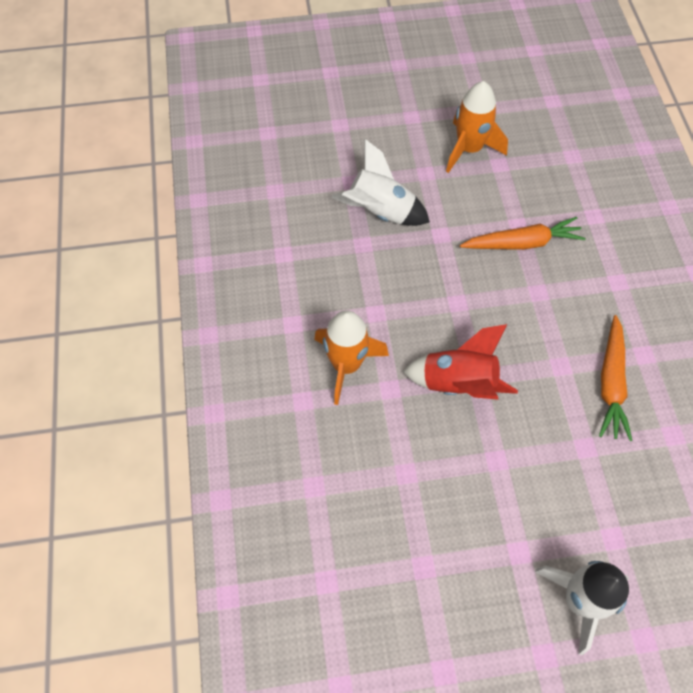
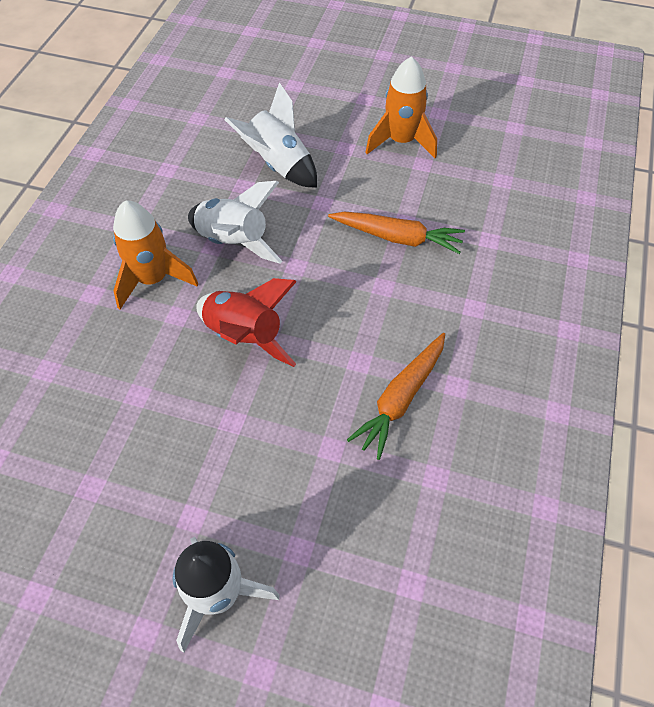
camera: 25 degrees right, 5 degrees down
none -> white rocket [188,181,282,264]

